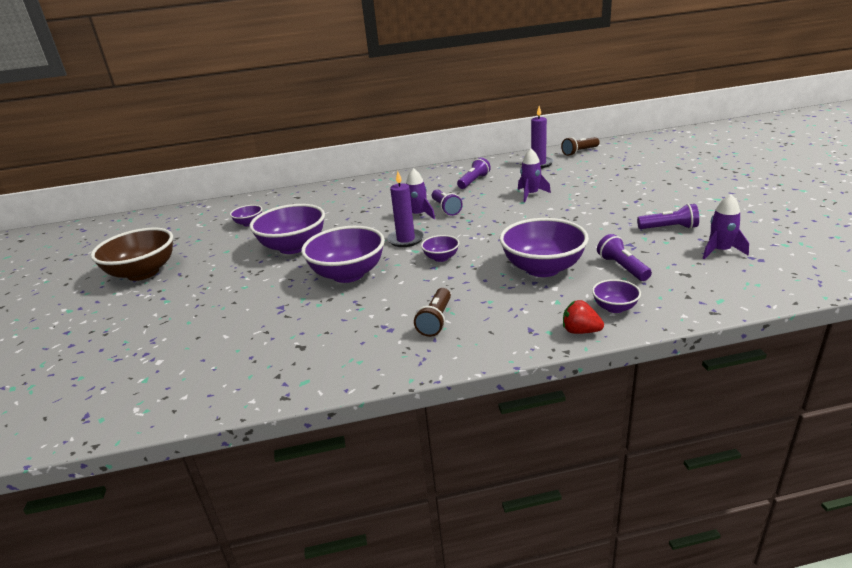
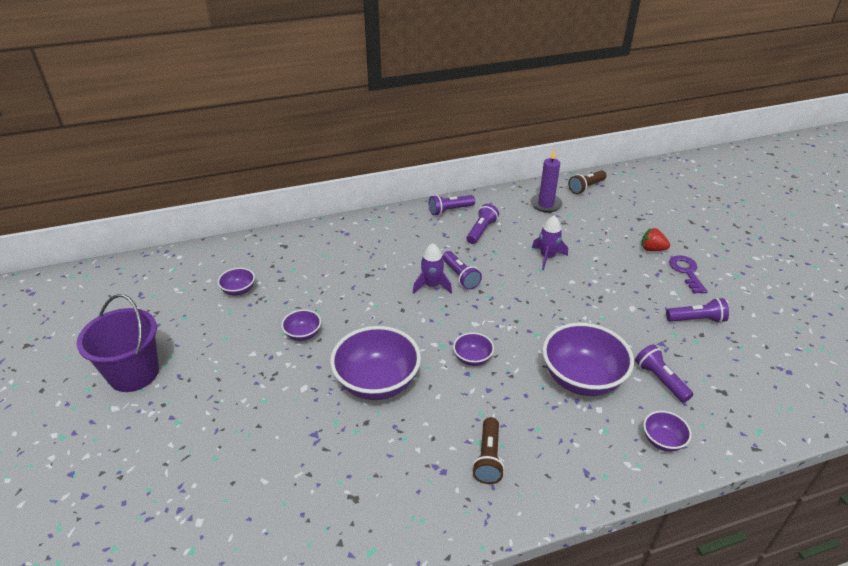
camera: 10 degrees left, 10 degrees up
brown bowl [91,228,173,281] -> purple bucket [77,294,159,392]
purple bowl [249,204,325,254] -> purple bowl [281,309,321,341], size x0.48
purple candle [387,171,424,247] -> none
red strawberry [563,300,604,334] -> red strawberry moved to [641,228,670,251]
purple rocket [703,194,749,259] -> none
none -> purple flashlight [429,195,475,216]
none -> purple key [669,256,708,294]

